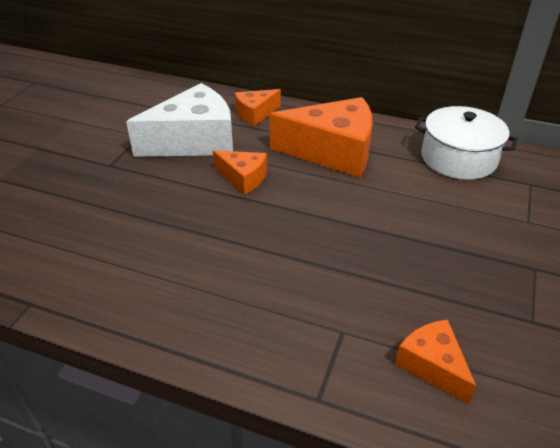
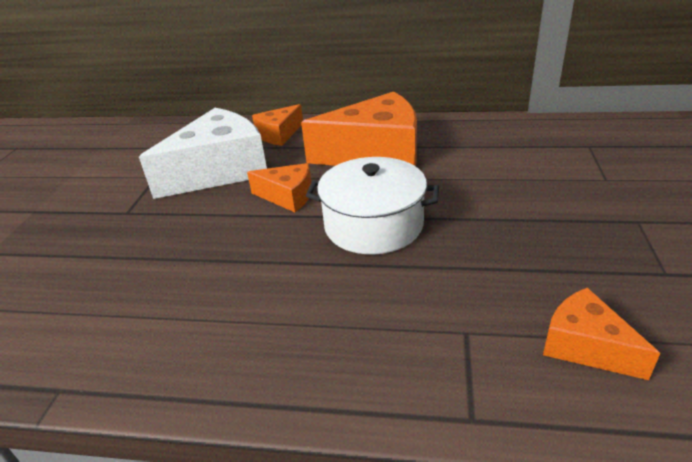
camera: 10 degrees left, 5 degrees down
white pot [415,106,518,180] -> white pot moved to [306,157,439,254]

